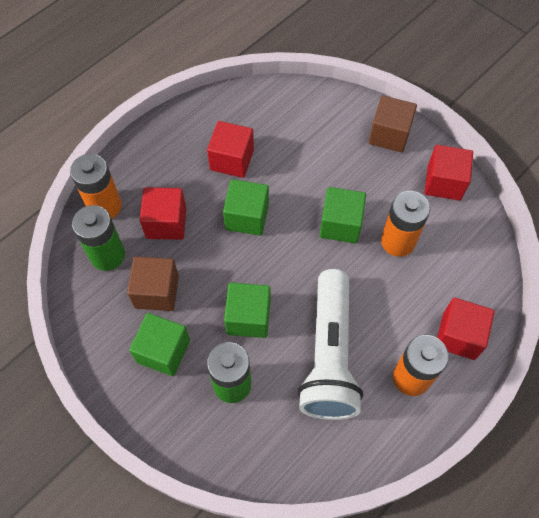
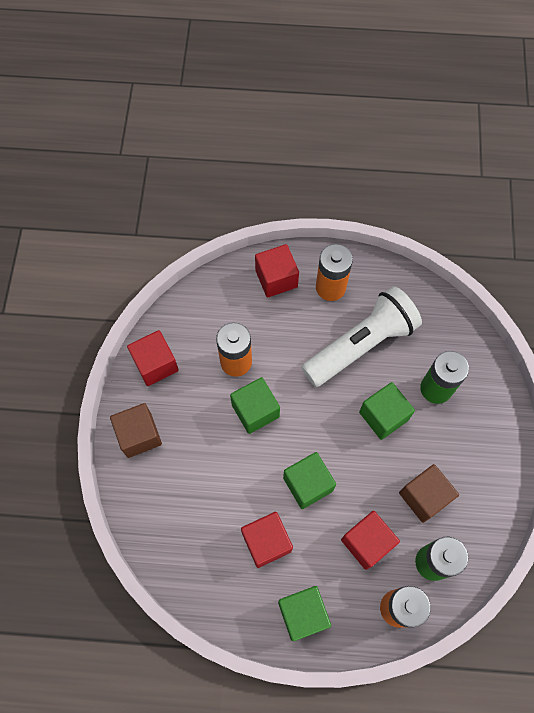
camera: 130 degrees left, 5 degrees up
green cube [129,313,190,376] -> green cube moved to [278,586,331,641]

